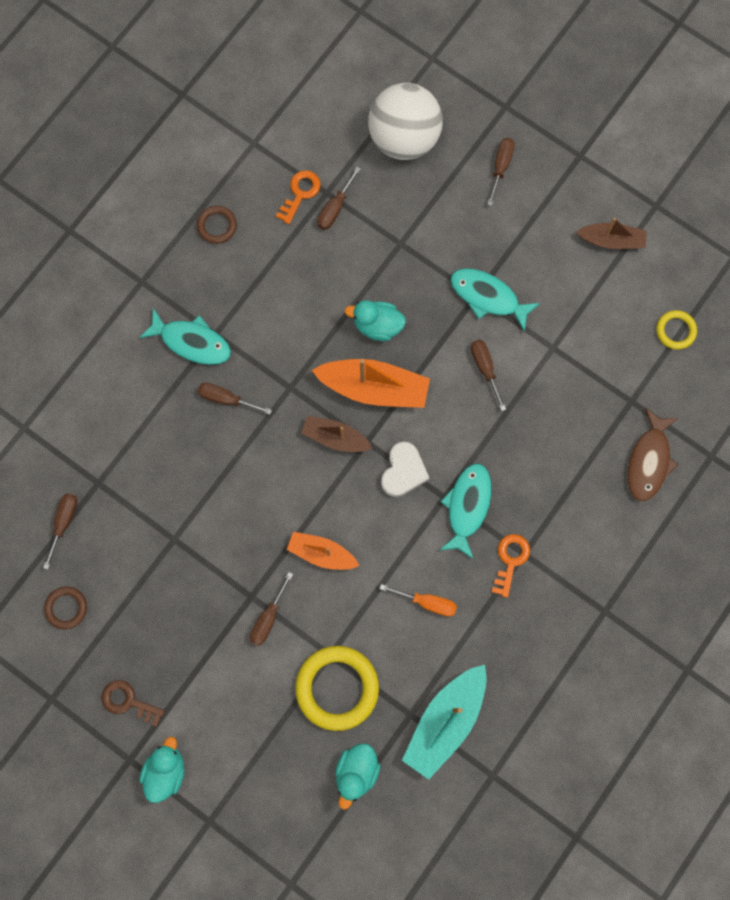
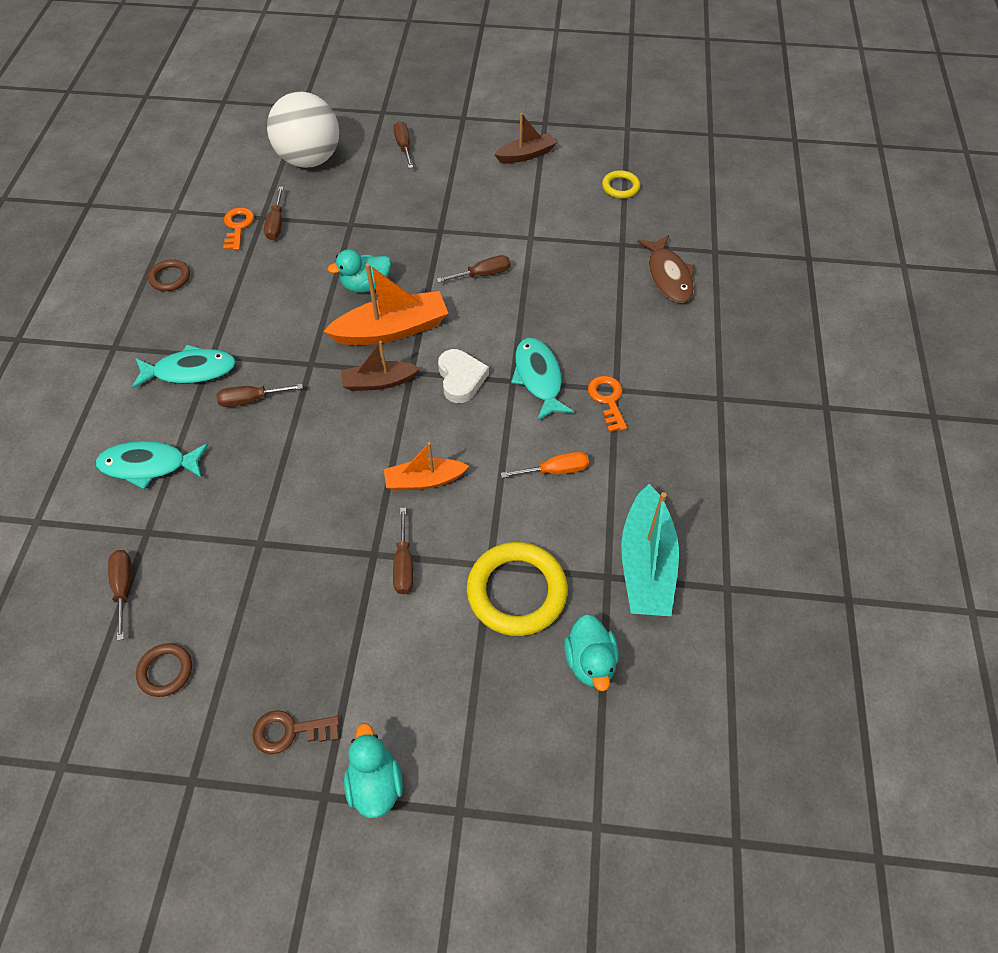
camera: 30 degrees left, 20 degrees down
turquoise fish [450,268,540,332] -> turquoise fish moved to [95,441,208,489]
brown screwdriver [471,340,506,411] -> brown screwdriver turned 120 degrees clockwise [436,255,510,283]

